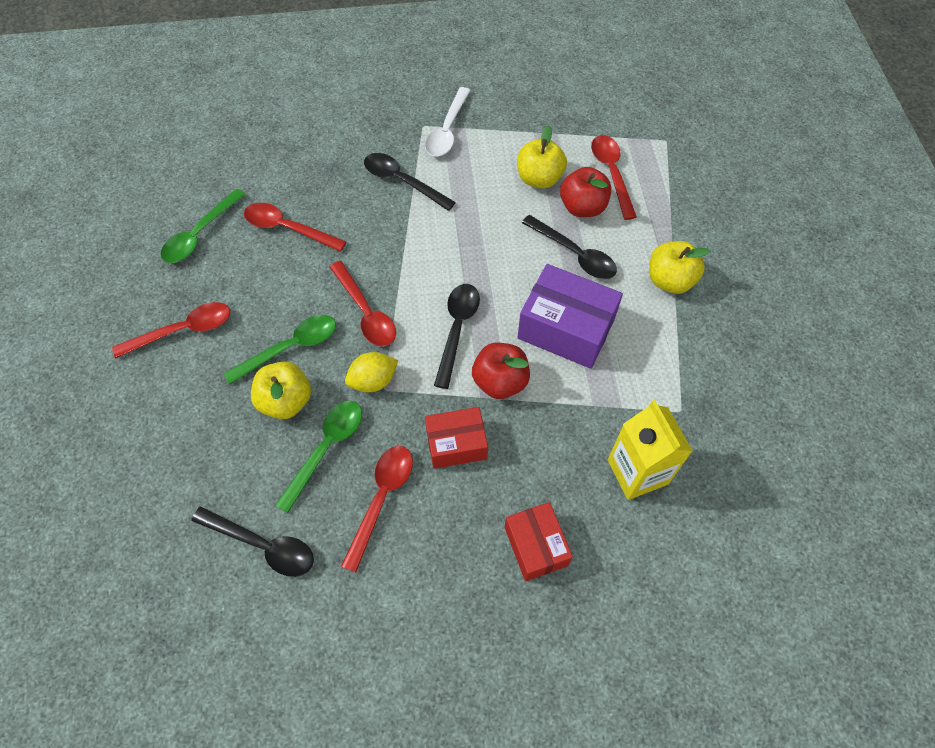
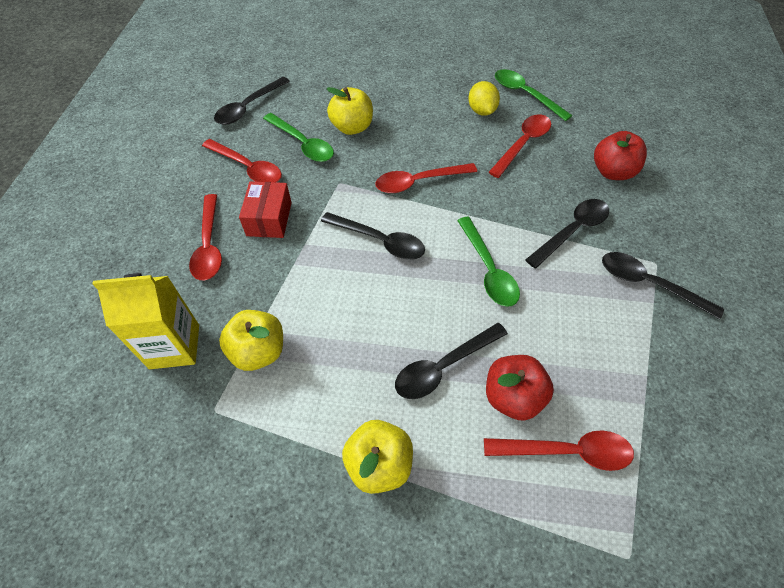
camera: 105 degrees right, 5 degrees down
red spoon [112,302,230,358] -> red spoon moved to [189,194,222,281]
green spoon [224,315,336,385] -> green spoon moved to [457,217,520,307]
yellow lemon [345,352,398,393] -> yellow lemon moved to [468,81,500,116]
white spoon [425,87,471,156] -> black spoon [602,252,724,319]
red apple [472,343,530,399] -> red apple moved to [594,131,647,180]
red box [505,502,573,581] -> none
yellow apple [517,125,567,188] -> yellow apple moved to [219,310,283,371]
purple box [517,264,623,369] -> none

